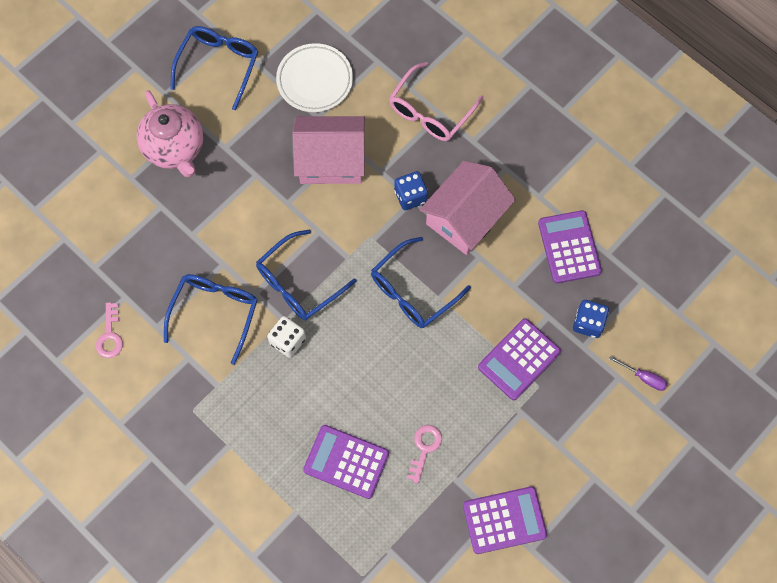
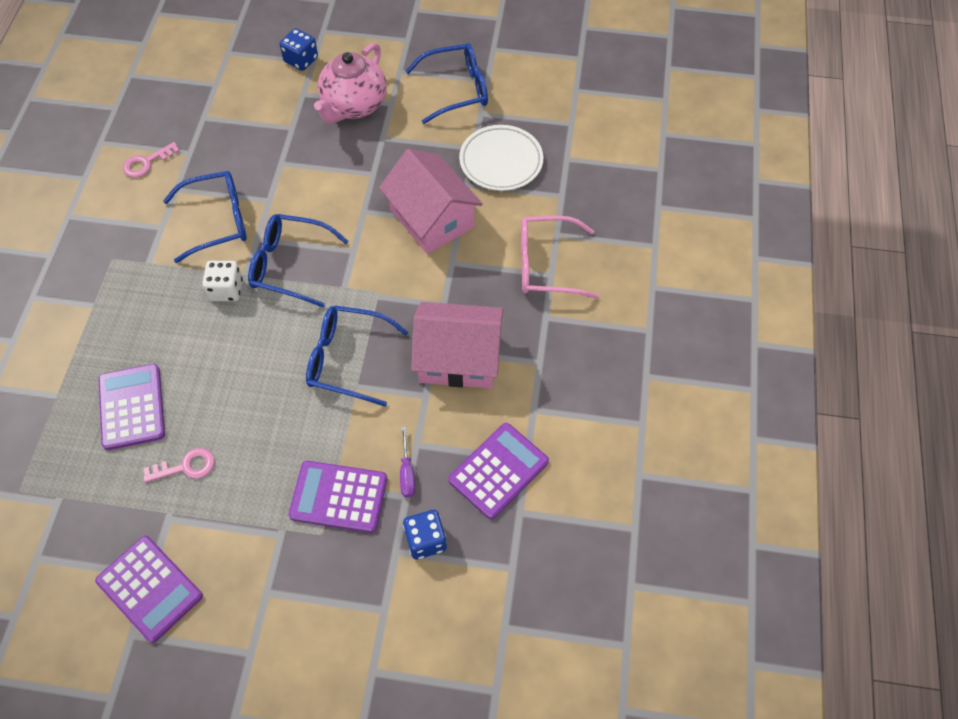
camera: 55 degrees right, 10 degrees down
blue dice [394,171,428,210] -> blue dice moved to [280,28,318,71]
purple screwdriver [609,356,668,391] -> purple screwdriver moved to [400,427,415,498]

